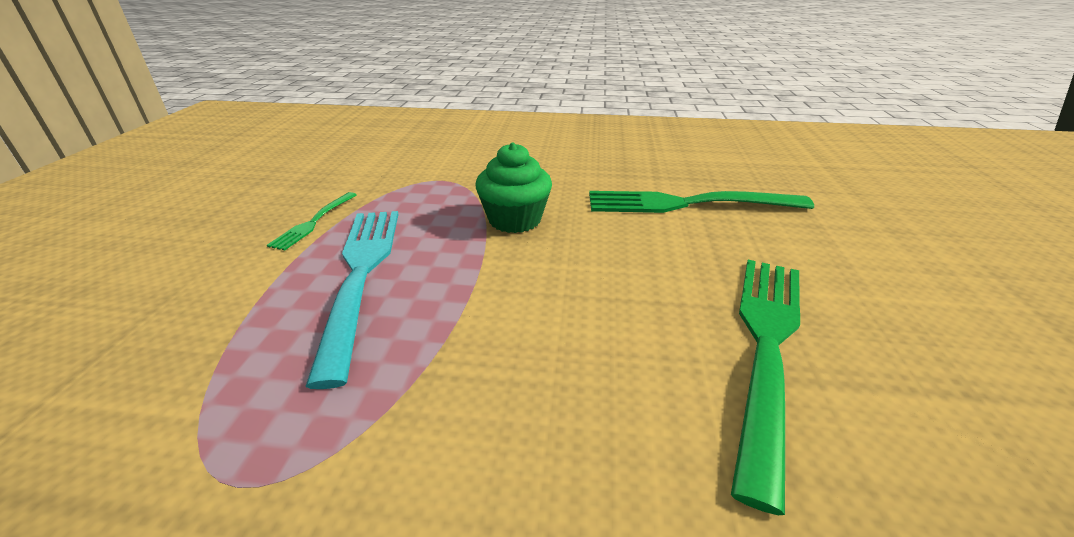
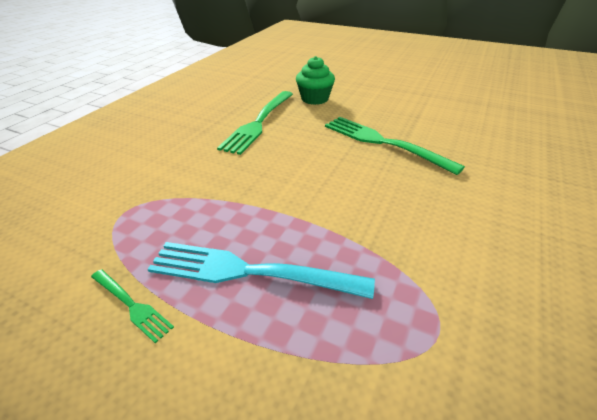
camera: 70 degrees left, 5 degrees up
green cupcake [475,142,552,233] -> green cupcake moved to [296,56,335,105]

